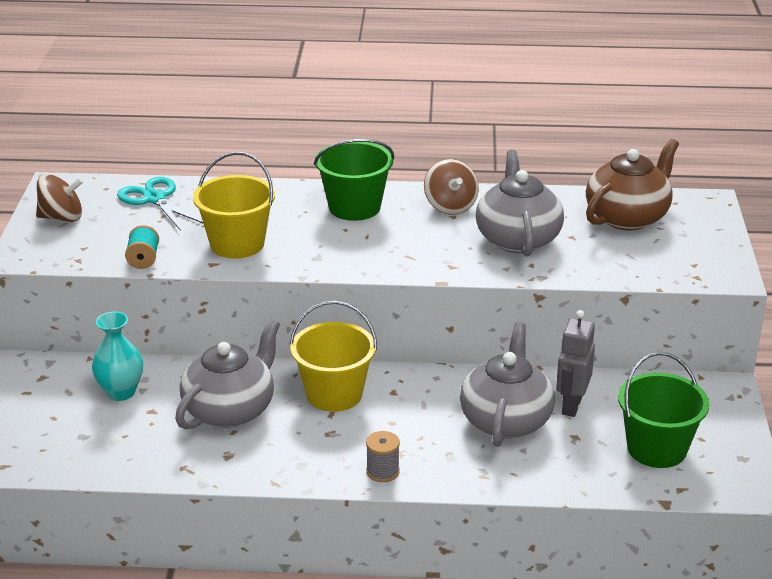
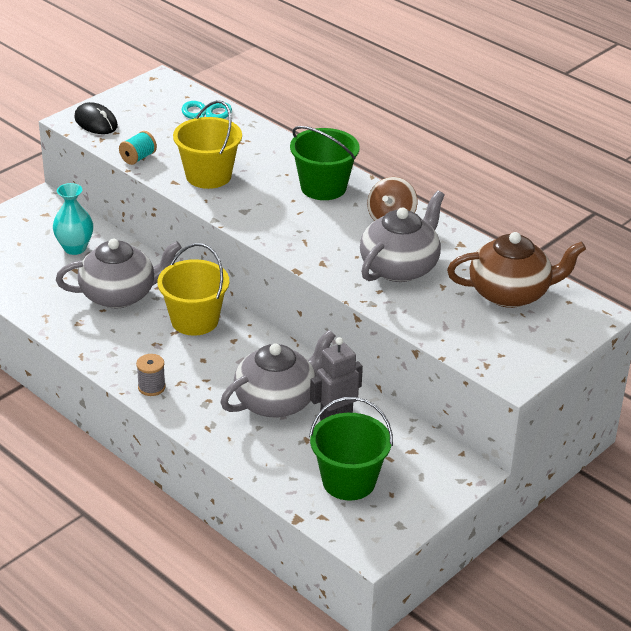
camera: 40 degrees right, 5 degrees up
brown spinning top [36,174,84,222] -> none
none -> black mouse [74,102,118,134]

